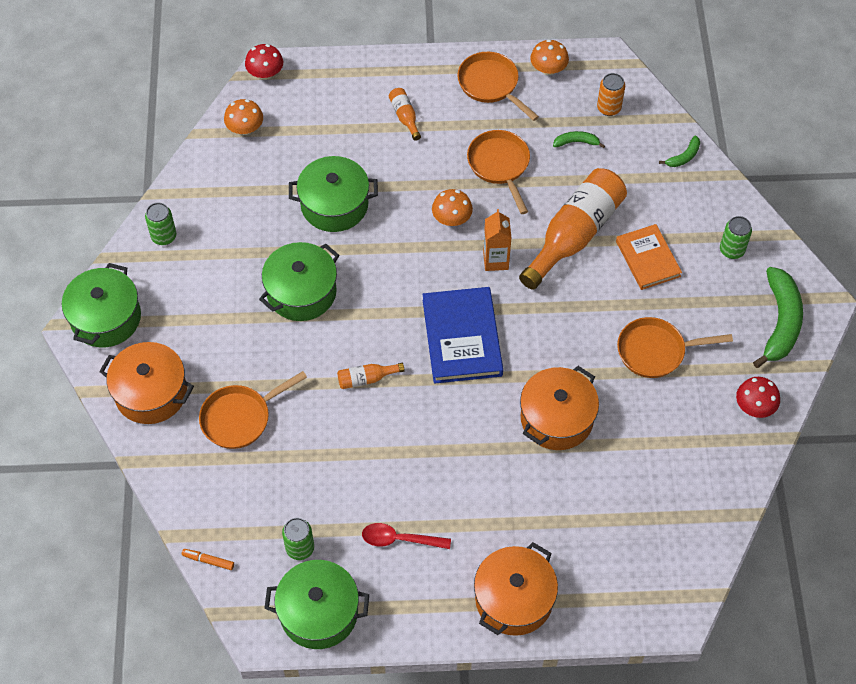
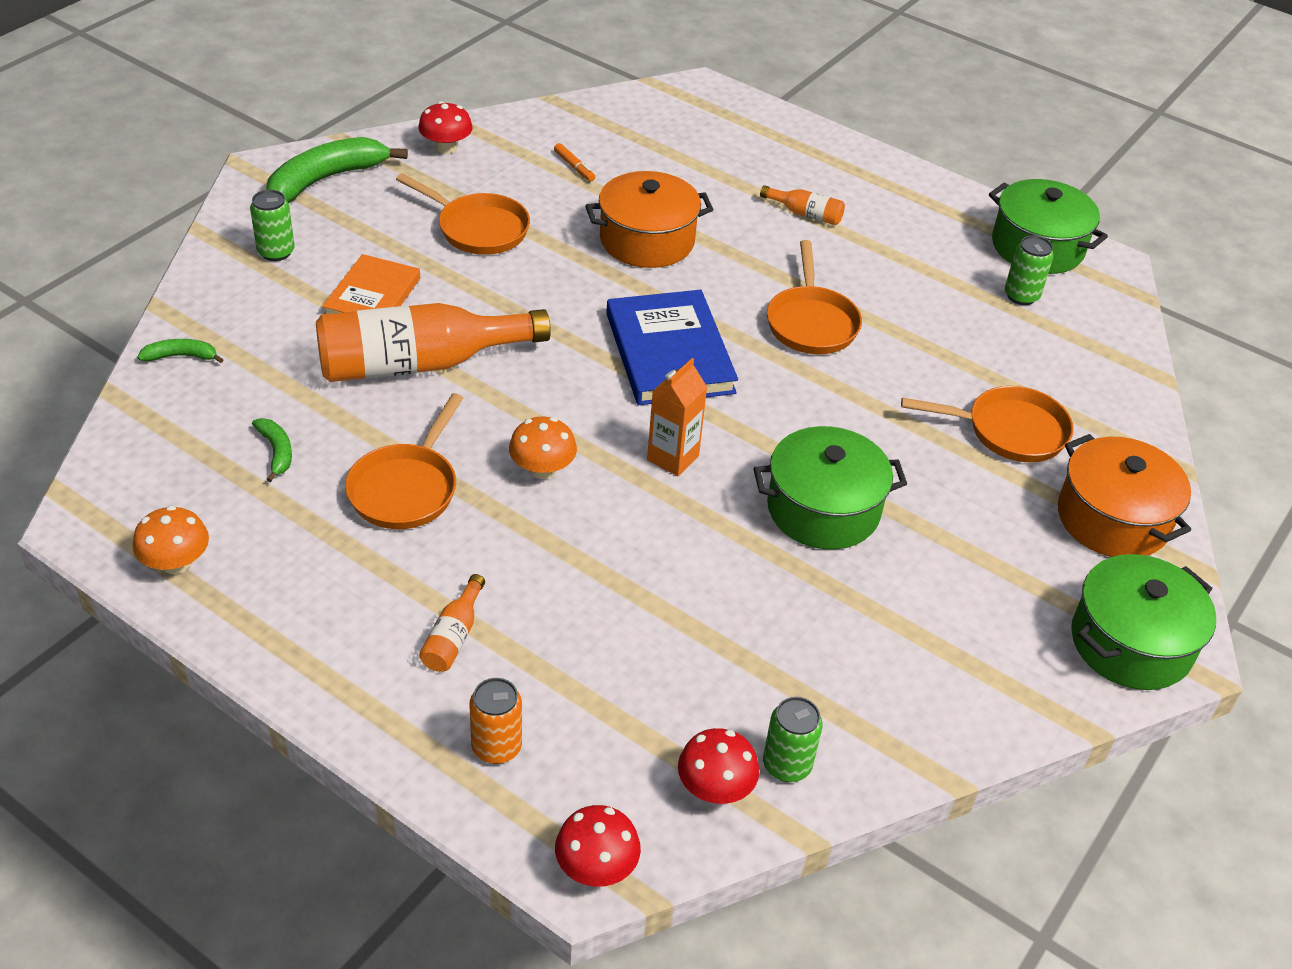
camera: 145 degrees left, 15 degrees down
green can [145,203,176,245] -> green can moved to [763,697,823,782]
orange marker [182,549,234,570] -> orange marker moved to [554,143,595,182]
orange mushroom [224,99,263,135] -> red mushroom [678,728,759,804]
green pot [289,156,378,232] -> none
orange bottle [337,363,405,389] -> orange bottle moved to [760,185,845,225]
red spoon [362,523,451,549] -> none
blue book [422,287,503,384] -> blue book turned 45 degrees counterclockwise [606,290,738,405]
orange pan [457,52,539,121] -> orange pan moved to [767,240,862,354]
orange pot [474,542,558,636] -> none
orange carton [483,209,511,271] -> orange carton moved to [647,358,707,476]
green banana [553,131,605,148] -> green banana turned 150 degrees counterclockwise [252,418,292,482]
orange can [597,73,625,116] -> orange can moved to [469,678,522,764]

